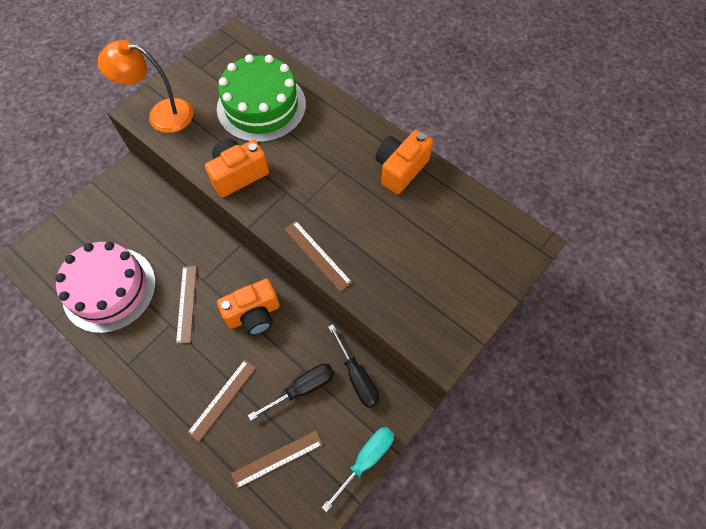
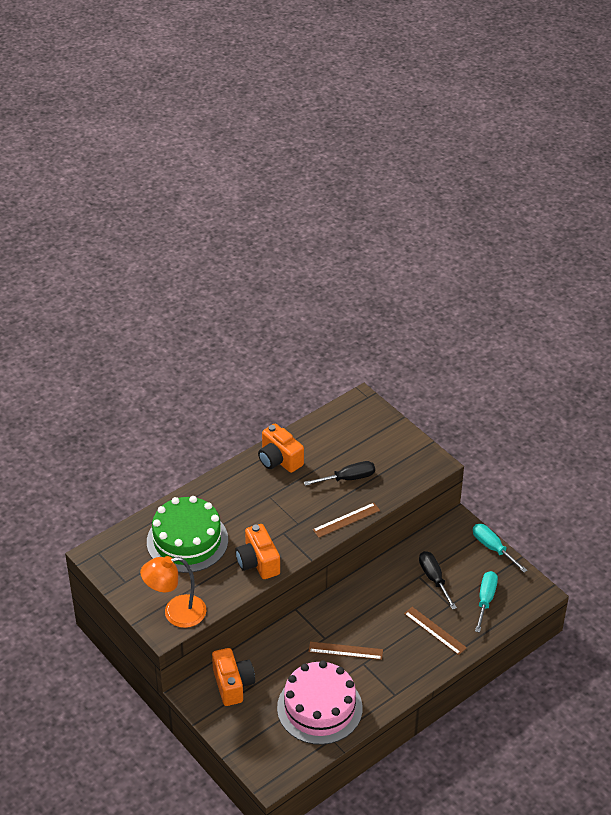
camera: 80 degrees left, 20 degrees down
orange lamp [98,40,193,133] -> orange lamp turned 60 degrees clockwise [140,556,206,628]
orange camera [217,279,280,336] -> orange camera moved to [212,648,255,706]
brown ruler [231,431,323,488] -> turquoise screwdriver [475,571,498,633]
black screwdriver [328,324,379,408] -> black screwdriver moved to [304,461,375,486]

